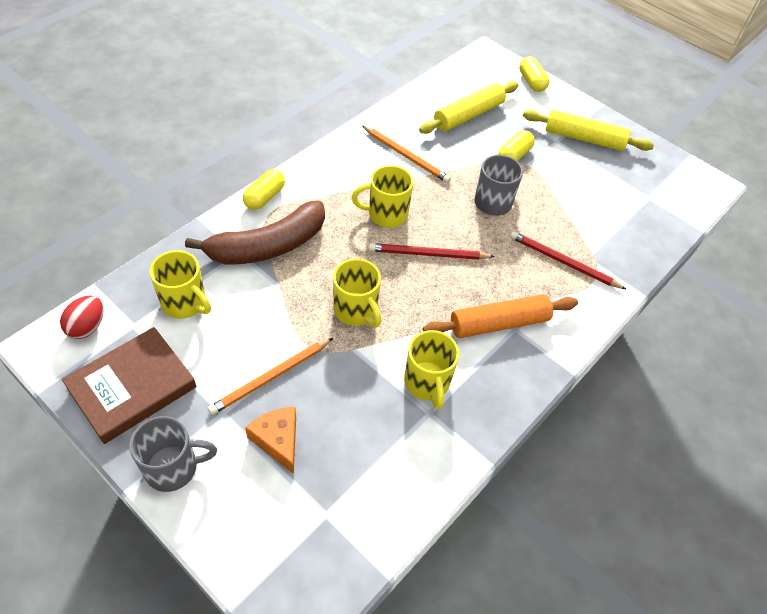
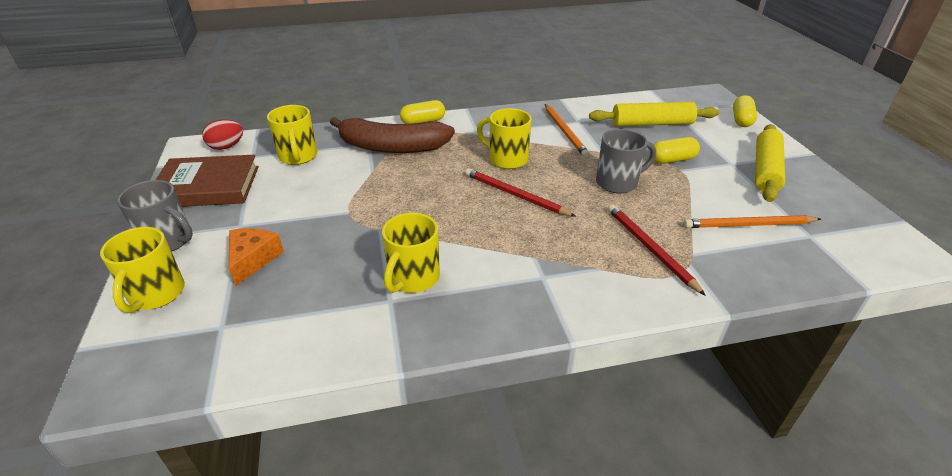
camera: 40 degrees right, 15 degrees down
orange pencil [208,338,333,415] -> orange pencil moved to [683,215,821,228]
yellow mug [333,259,382,328] -> yellow mug moved to [100,227,185,313]
orange rolling pin [423,294,578,338] -> none
yellow rolling pin [523,109,654,151] -> yellow rolling pin turned 60 degrees clockwise [755,124,785,202]

